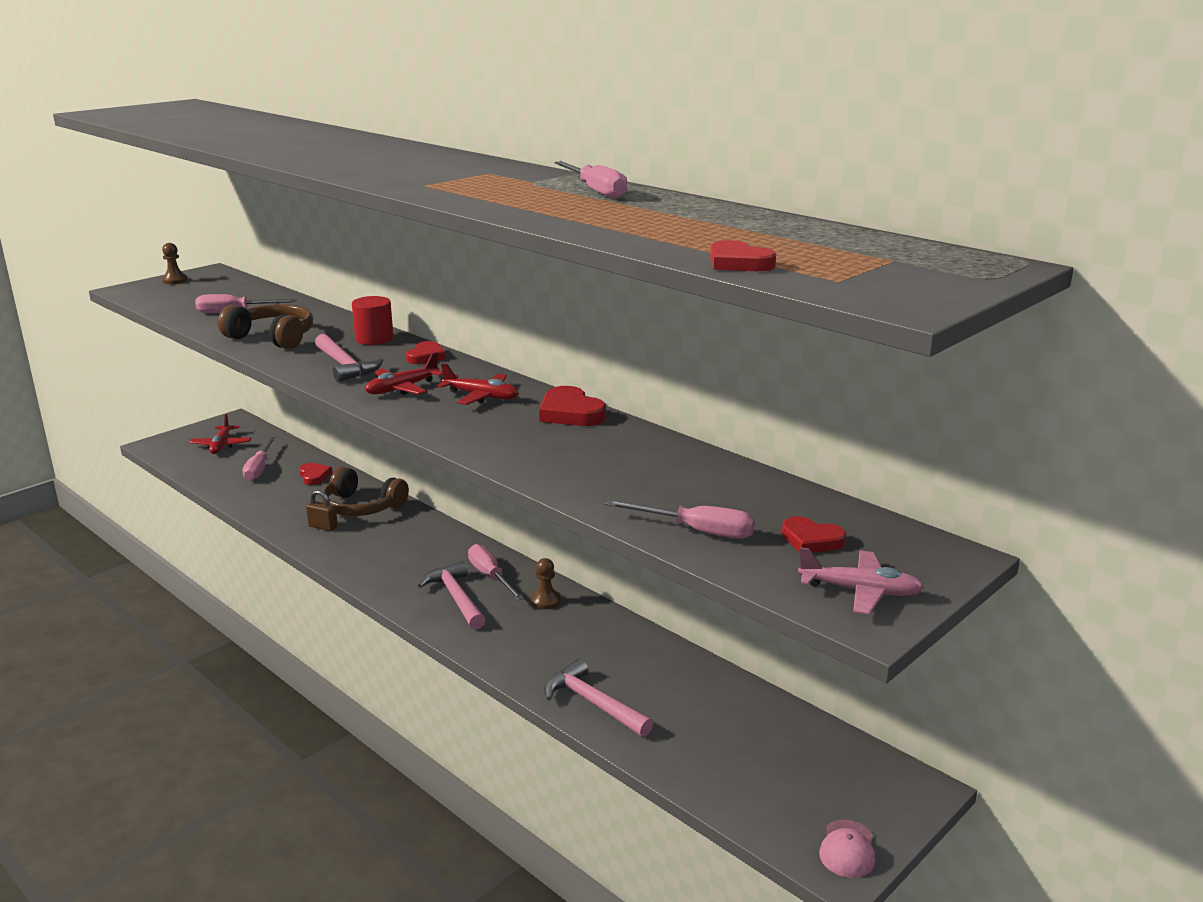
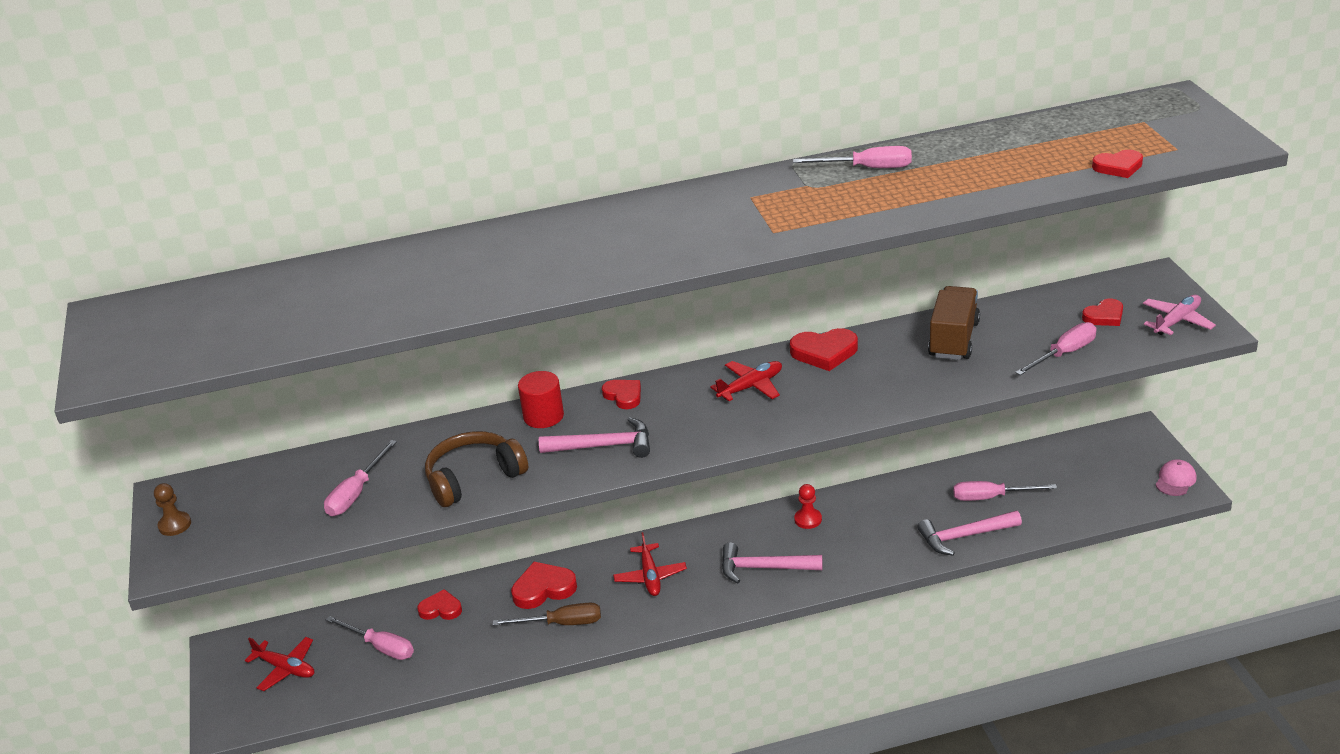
camera: 55 degrees left, 10 degrees up
brown padlock [306,490,338,531] -> brown screwdriver [493,603,601,626]
brown headphones [322,467,409,516] -> red heart [511,562,577,609]
red plane [365,352,443,395] -> red plane moved to [613,532,687,596]
pink screwdriver [468,544,524,601] -> pink screwdriver moved to [953,481,1057,501]
brown pawn [531,558,561,609] -> red pawn [794,484,822,529]
pink cap [819,820,875,878] -> pink cap turned 105 degrees counterclockwise [1156,459,1197,496]
none -> brown truck [928,286,980,360]

